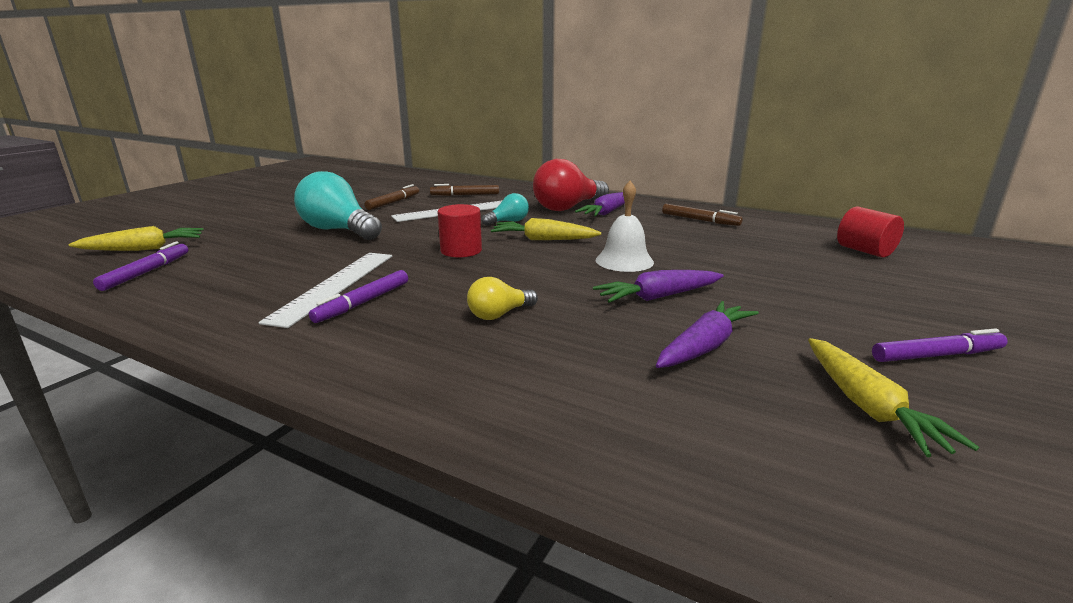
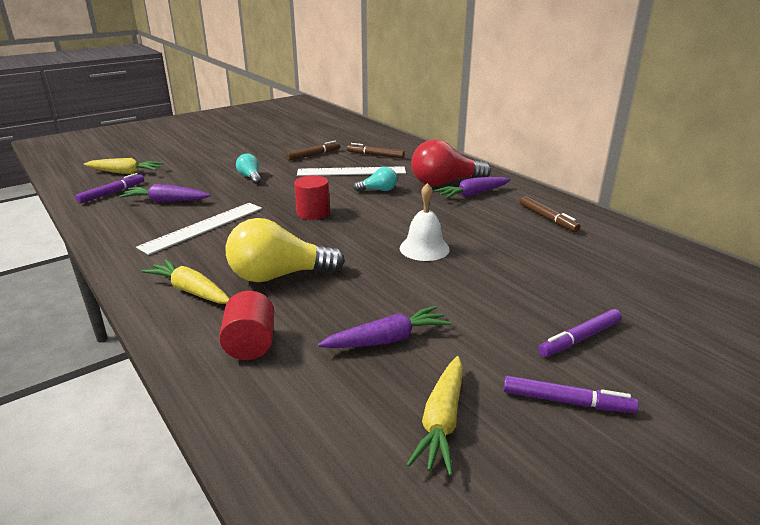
camera: 25 degrees right, 5 degrees up
turquoise light bulb [294,171,382,240] -> turquoise light bulb [236,153,261,184], size x0.51
purple marker [309,270,408,323] -> purple marker moved to [538,309,622,357]
yellow light bulb [467,277,538,320] -> yellow light bulb [226,218,345,282], size x1.95
yellow carrot [491,218,601,240] -> yellow carrot moved to [142,259,229,304]
purple carrot [593,270,723,303] -> purple carrot moved to [119,184,210,202]
red cylinder [837,206,904,257] -> red cylinder moved to [219,291,274,360]

